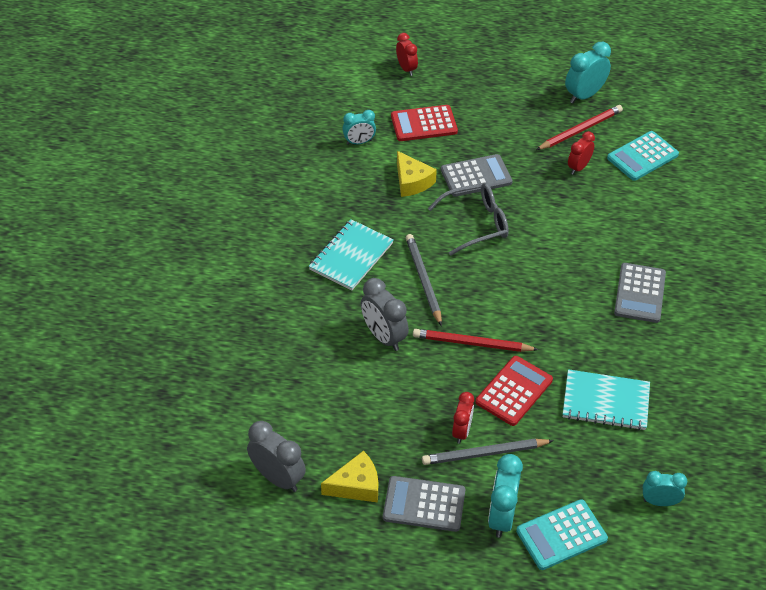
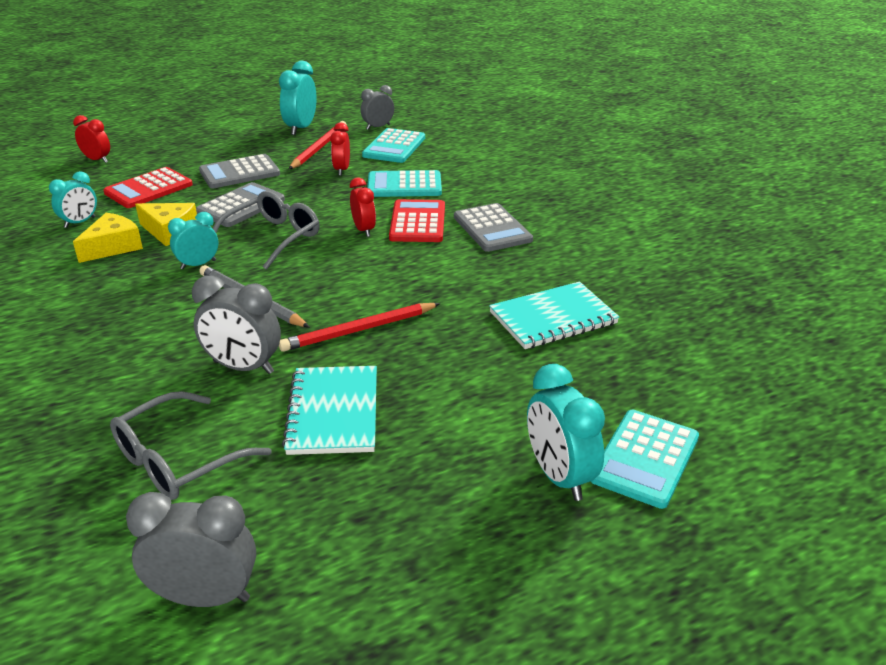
camera: 35 degrees left, 15 degrees down
turquoise notebook [309,219,393,291] -> turquoise notebook moved to [282,366,377,455]
yellow cheese [321,451,378,503] -> yellow cheese moved to [73,213,143,263]
grey calculator [383,476,465,532] -> grey calculator moved to [199,154,280,188]
grey pencil [422,439,554,465] -> none
red clock [452,392,474,444] -> red clock moved to [350,178,376,237]
red calculator [476,356,553,426] -> red calculator moved to [389,199,445,242]
turquoise clock [643,471,687,506] -> turquoise clock moved to [168,212,219,269]
none -> grey glasses [110,391,272,500]
none -> grey clock [361,85,394,130]
none -> turquoise calculator [367,170,442,197]

